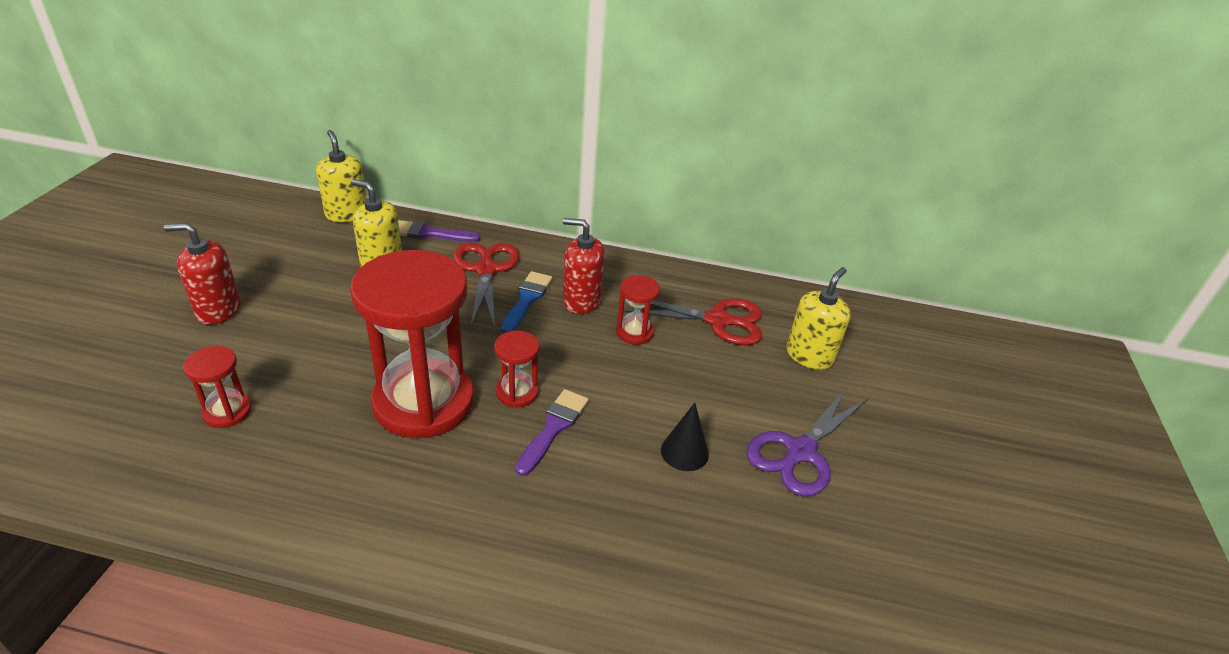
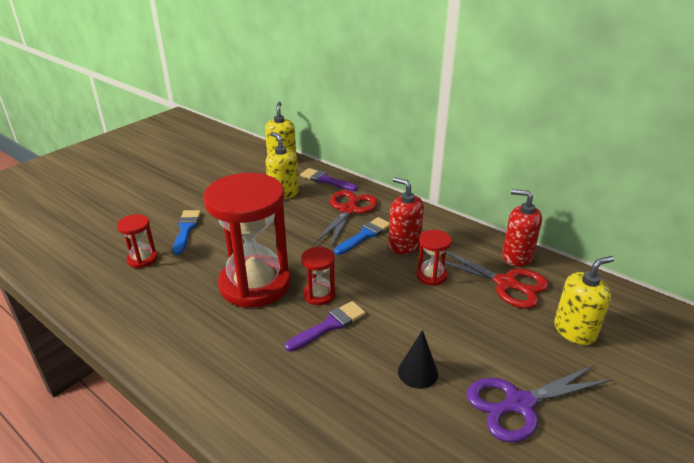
camera: 30 degrees right, 5 degrees down
red soap dispenser [164,223,241,325] -> red soap dispenser moved to [502,189,542,267]
none -> blue brush [173,210,201,255]

